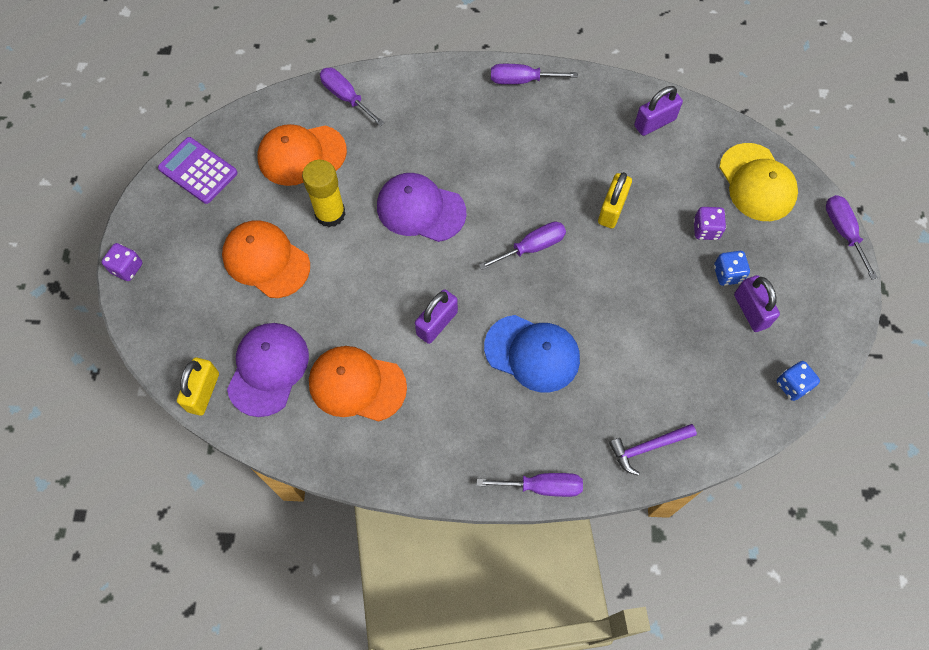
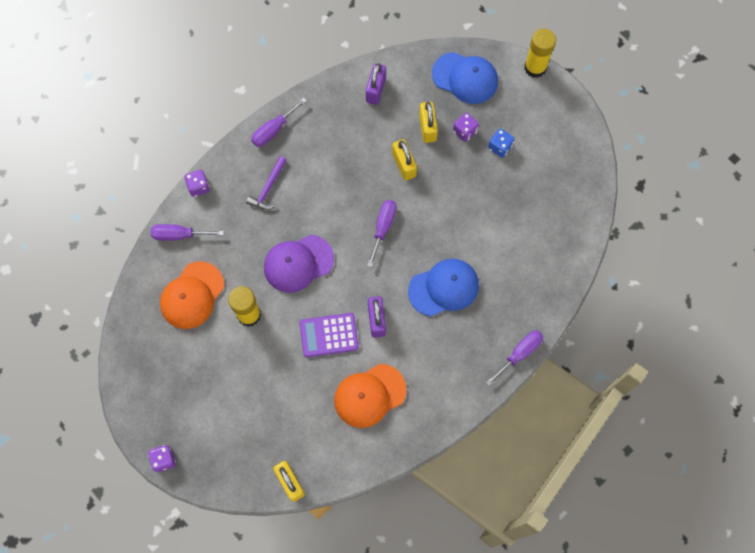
camera: 45 degrees left, 5 degrees up
purple calculator [158,137,238,204] -> purple calculator moved to [300,313,359,357]
orange cap [222,220,310,298] -> none
purple cap [227,323,309,417] -> none
purple hammer [609,424,697,476] -> purple hammer moved to [246,156,287,210]
yellow cap [719,143,798,221] -> blue cap [432,52,498,104]
purple padlock [734,275,780,332] -> none
blue dice [777,361,820,401] -> none
purple screwdriver [826,195,878,280] -> yellow glue stick [524,29,556,78]
none -> purple dice [185,170,210,197]
none -> yellow padlock [419,102,438,143]

